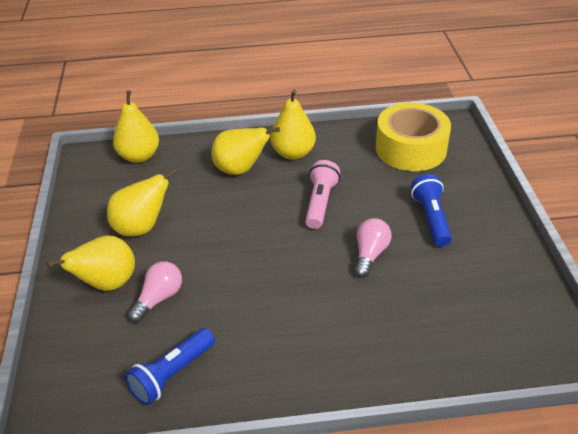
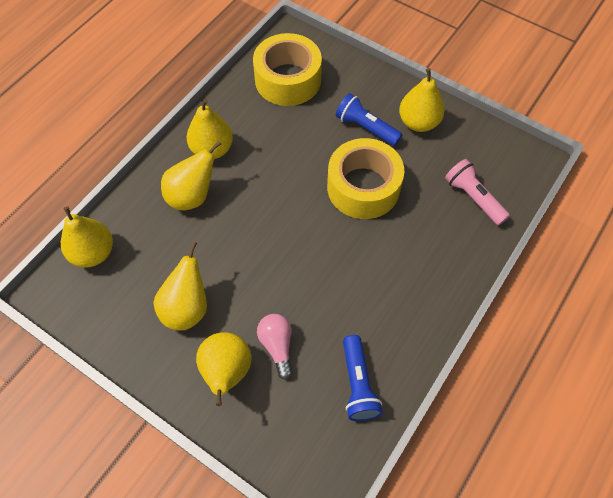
camera: 50 degrees left, 20 degrees up
pink flashlight [305,160,340,229] -> pink flashlight moved to [445,159,510,225]
pink light bulb [355,218,392,278] -> yellow tape [327,138,404,219]
none -> yellow pear [399,68,445,132]

